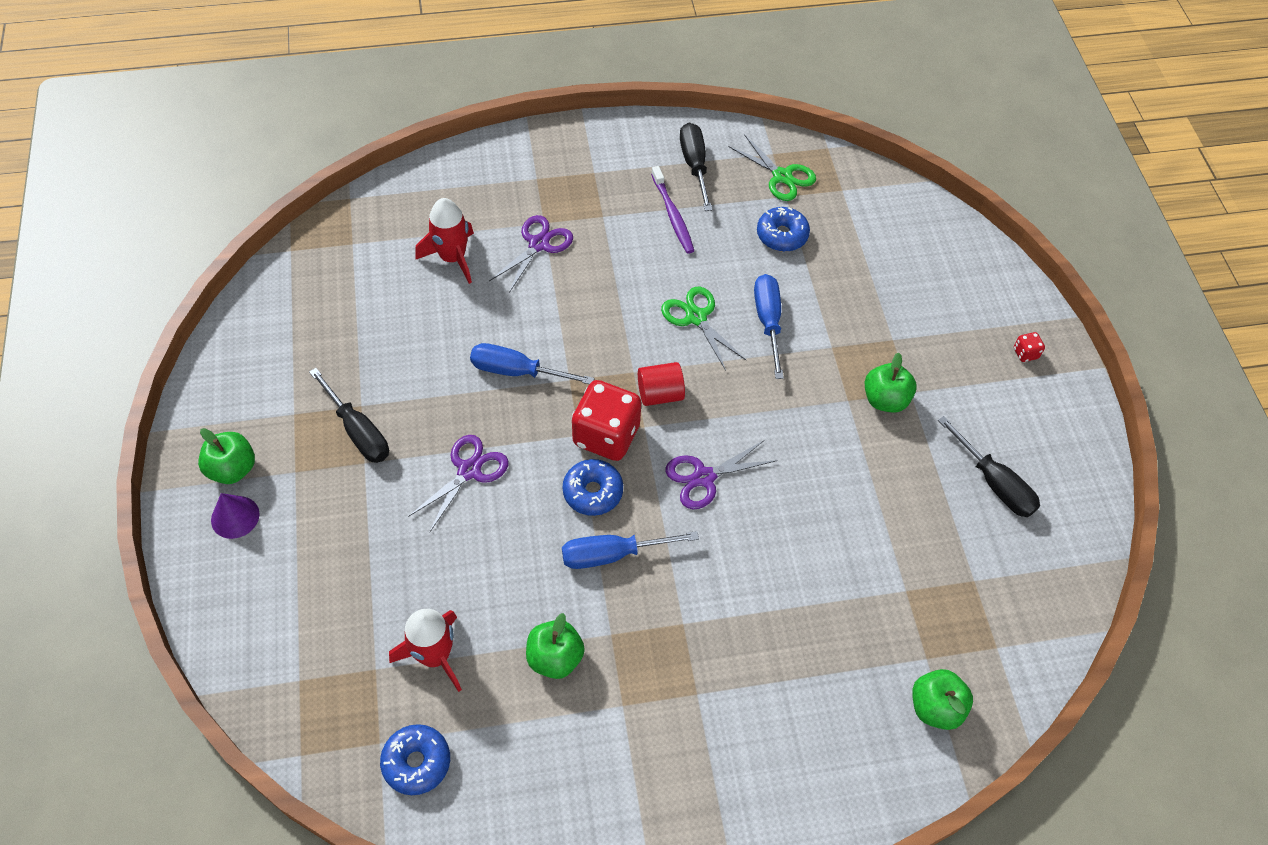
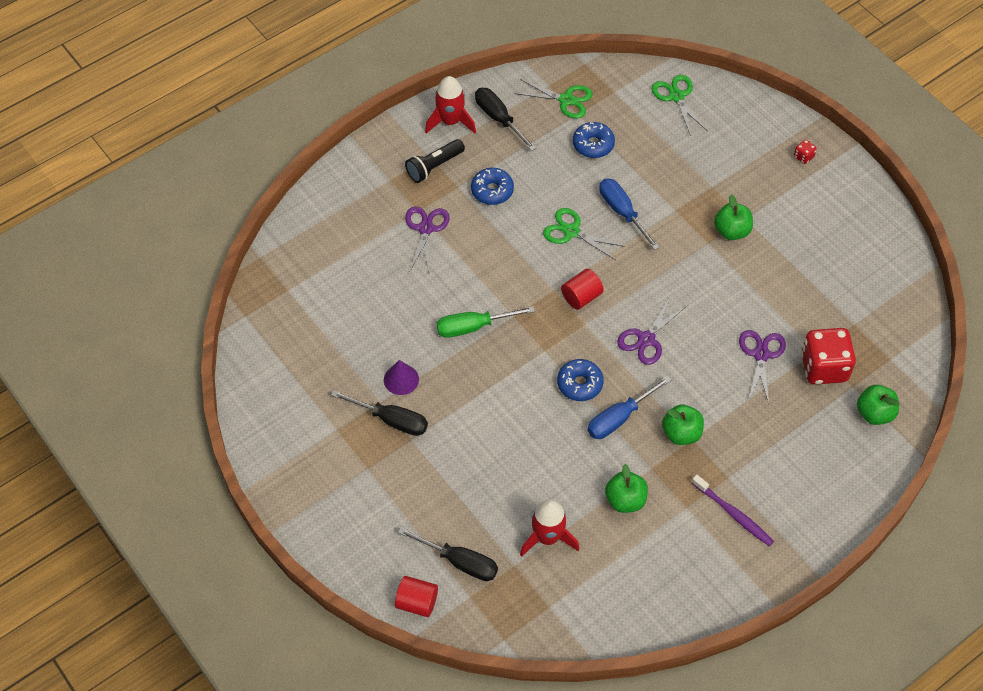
camera: 25 degrees left, 0 degrees up
green apple [198,428,255,484] -> green apple moved to [662,404,704,445]
purple cone [211,493,259,539] -> purple cone moved to [384,360,419,395]
blue donut [380,724,450,795] -> blue donut moved to [471,168,514,205]
purple scissors [408,435,508,532] -> purple scissors moved to [739,330,786,404]
red rocket [416,198,474,284] -> red rocket moved to [425,76,476,134]
blue screwdriver [470,343,595,384] -> green screwdriver [437,306,535,338]
red dice [572,380,641,461] -> red dice moved to [801,328,856,385]
purple toothbrush [651,166,694,254] -> purple toothbrush moved to [692,475,774,546]
black screwdriver [938,416,1040,517] -> black screwdriver moved to [398,527,498,581]
none -> red cylinder [395,576,438,617]
none -> black flashlight [405,139,465,183]
none -> green scissors [652,75,708,136]

